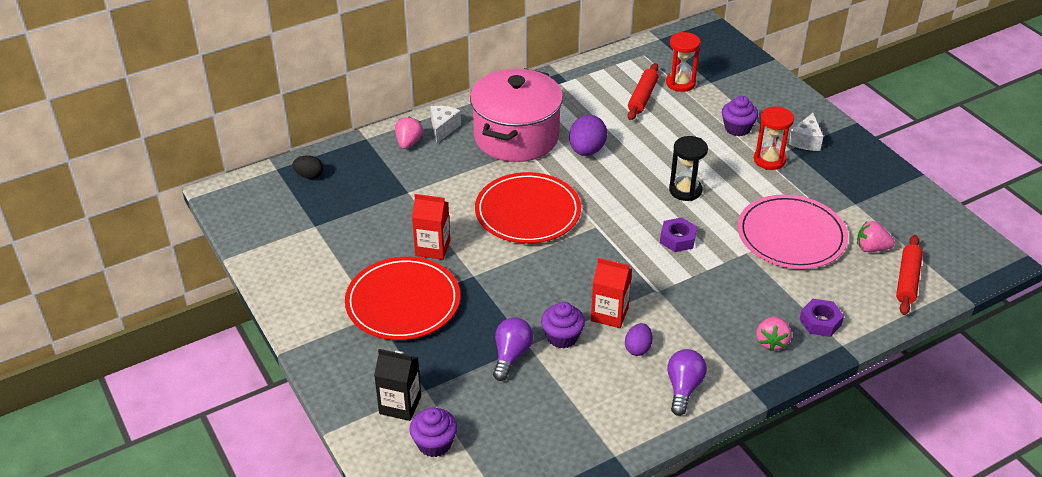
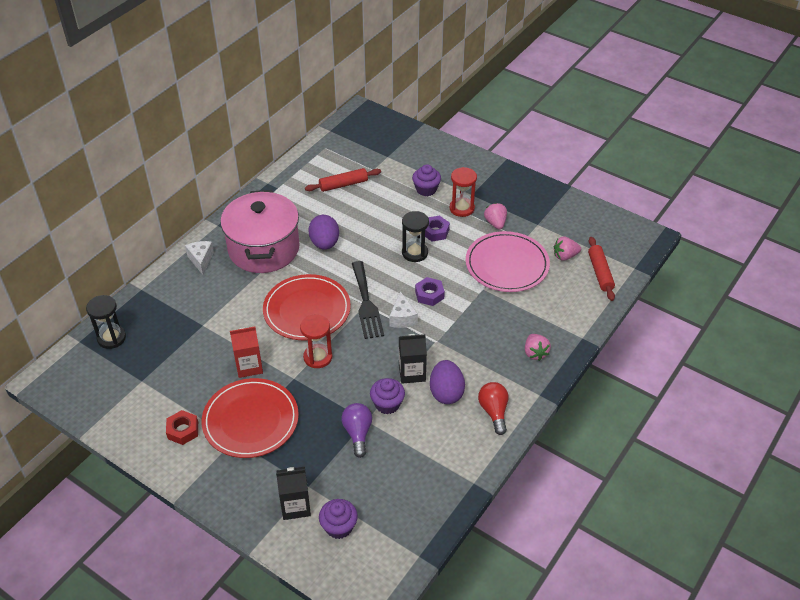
camera: 25 degrees left, 5 degrees up
black egg [293,155,323,179] -> black hourglass [86,295,126,349]
pink strawberry [395,116,423,149] -> pink strawberry moved to [484,203,507,230]
red carton [591,258,632,328] -> black carton [399,334,427,384]
purple egg [625,323,653,356] -> purple egg [430,360,465,404], size x1.65
red rolling pin [628,63,658,120] -> red rolling pin turned 75 degrees clockwise [305,168,381,192]
red hourglass [666,32,701,92] -> red hourglass moved to [300,314,332,368]
purple light bulb [667,349,707,416] -> red light bulb [478,382,508,435]
white cheese [789,113,823,151] -> white cheese moved to [389,291,418,328]
purple nut [800,299,844,337] -> purple nut moved to [425,215,450,241]
none -> red nut [166,410,198,445]
none -> black fork [352,261,384,339]

